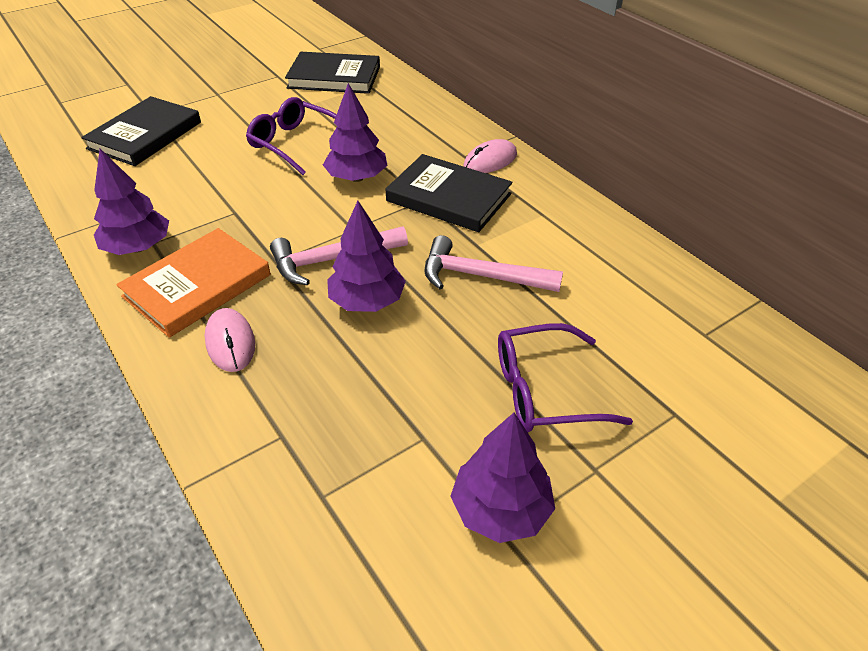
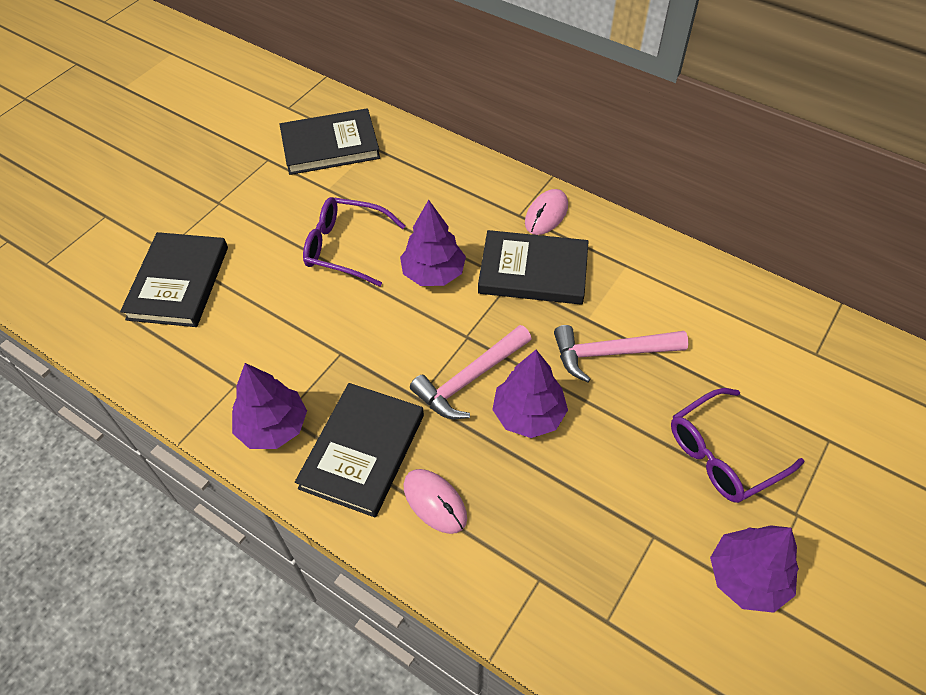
camera: 20 degrees left, 10 degrees up
orange book [116,228,271,338] -> black book [295,383,424,518]

